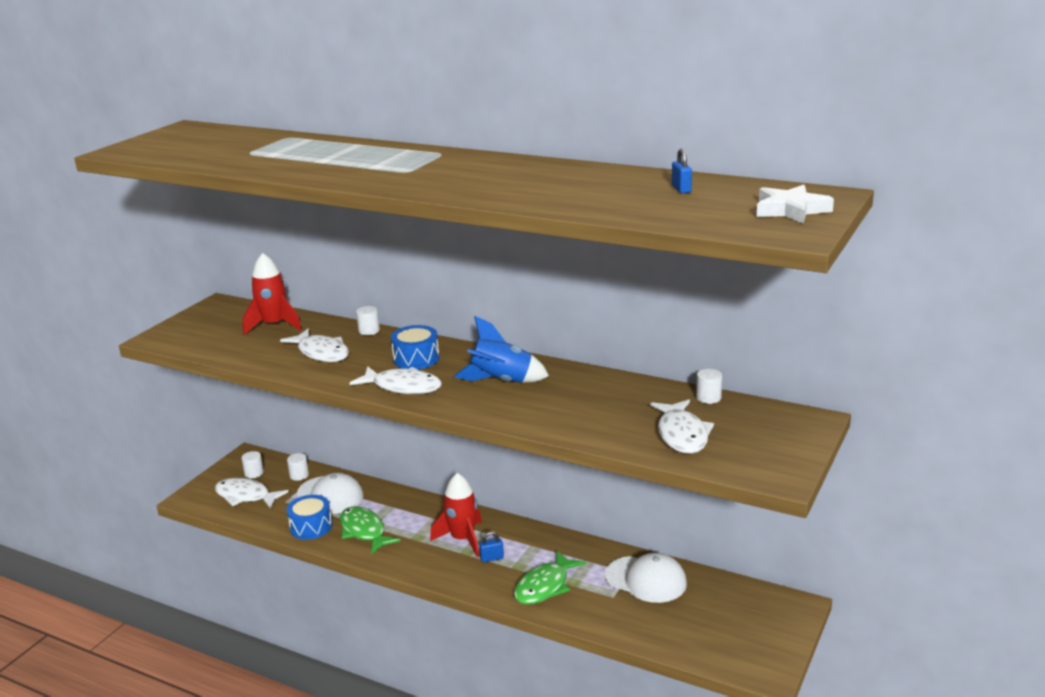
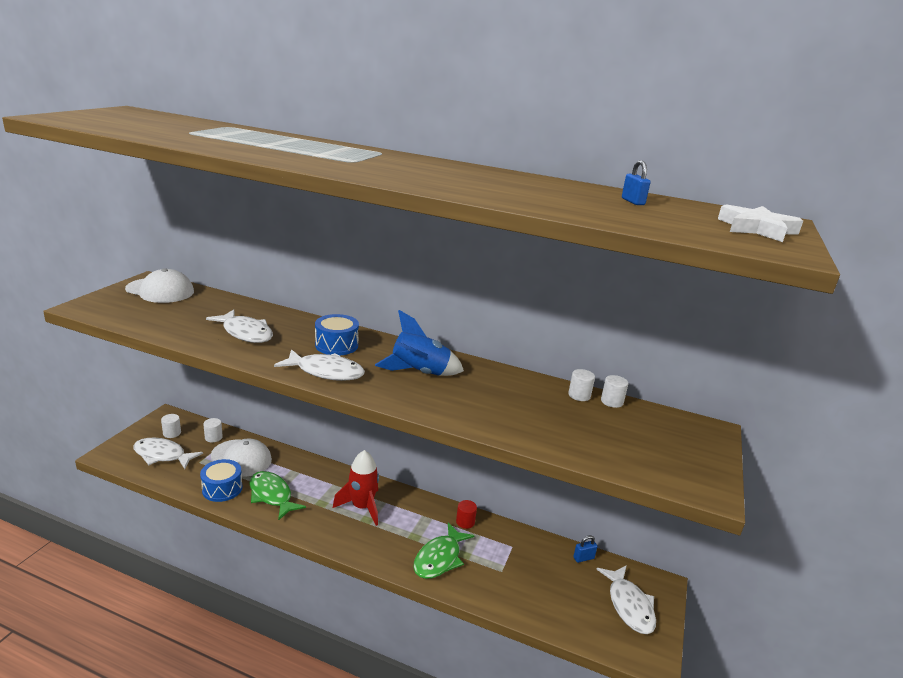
camera: 10 degrees left, 0 degrees up
red rocket [243,253,302,335] -> none
white cylinder [356,306,380,335] -> white cylinder moved to [568,369,595,401]
blue padlock [479,531,504,562] -> blue padlock moved to [573,535,598,563]
white cap [605,553,687,603] -> white cap moved to [125,268,194,303]
white fish [651,400,714,454] -> white fish moved to [596,565,656,634]
none -> red cylinder [456,500,477,529]

